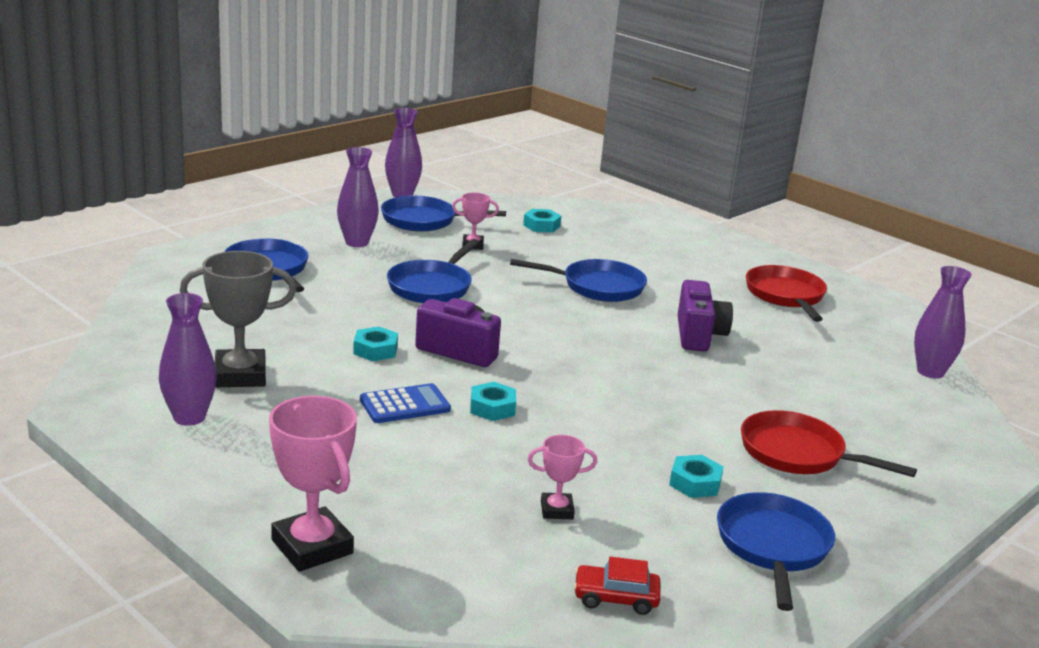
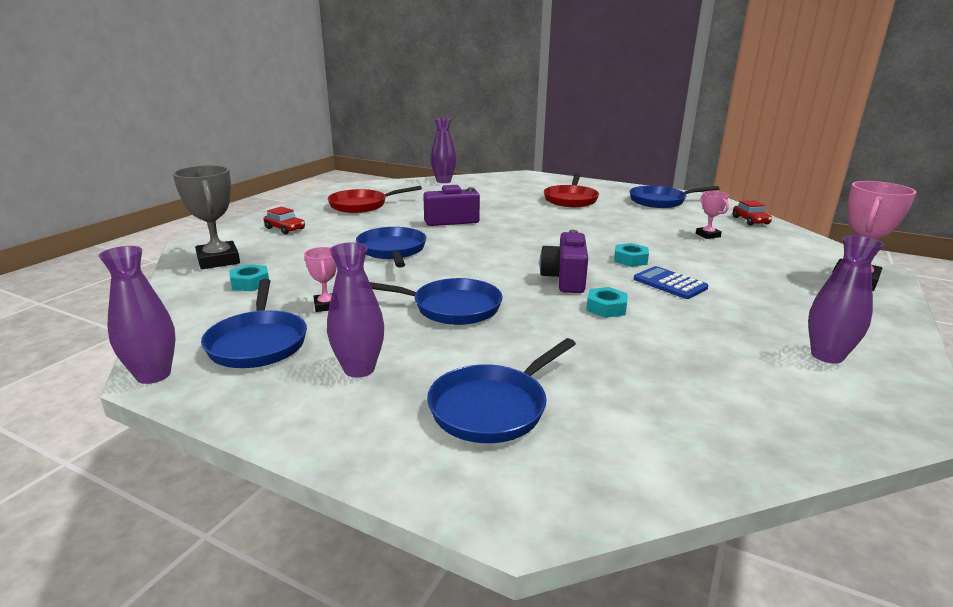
camera: 105 degrees left, 0 degrees up
grey trophy [180,251,296,387] -> grey trophy moved to [173,165,240,269]
turquoise nut [669,455,723,498] -> none
none -> red car [264,207,305,234]

